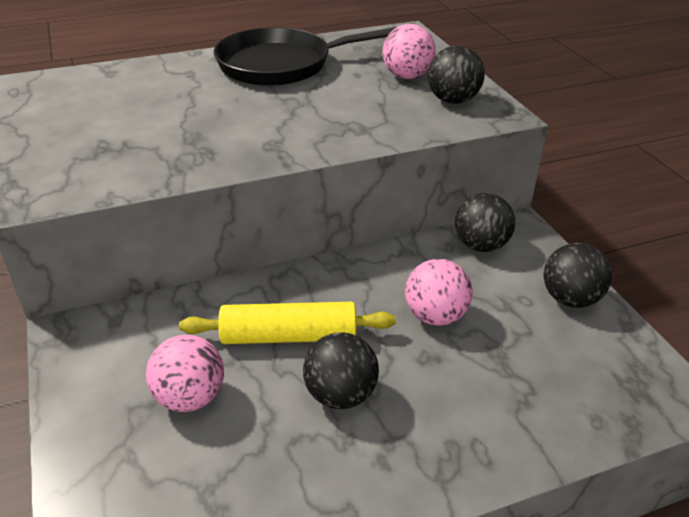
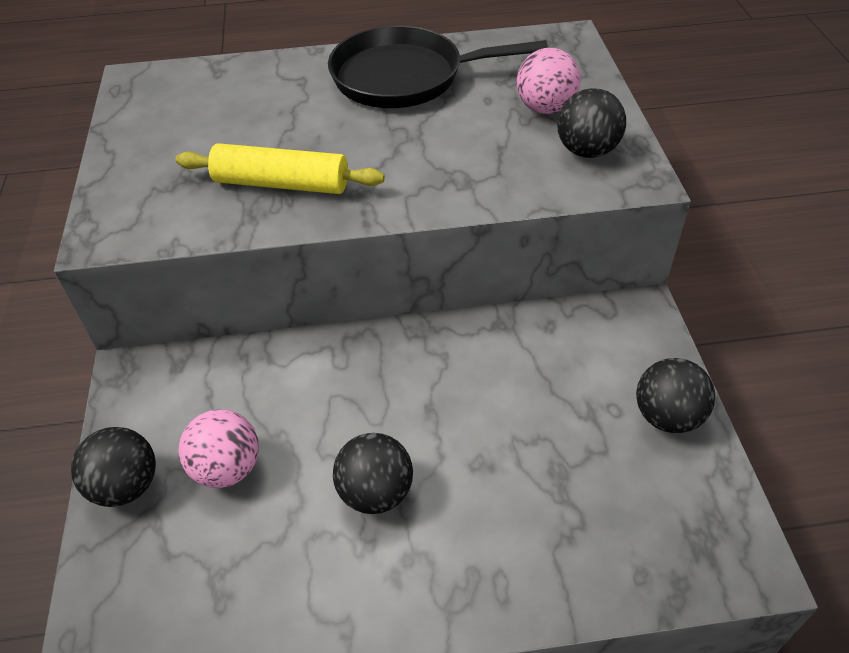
camera: 15 degrees right, 10 degrees up
yellow rolling pin [179,302,396,344] -> yellow rolling pin moved to [175,143,385,194]
pink ball [405,259,472,326] -> none
black ball [455,193,515,252] -> black ball moved to [71,427,156,507]

